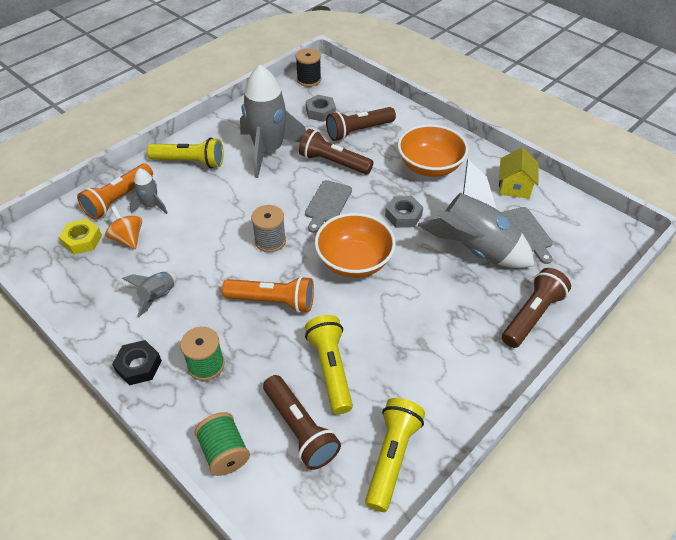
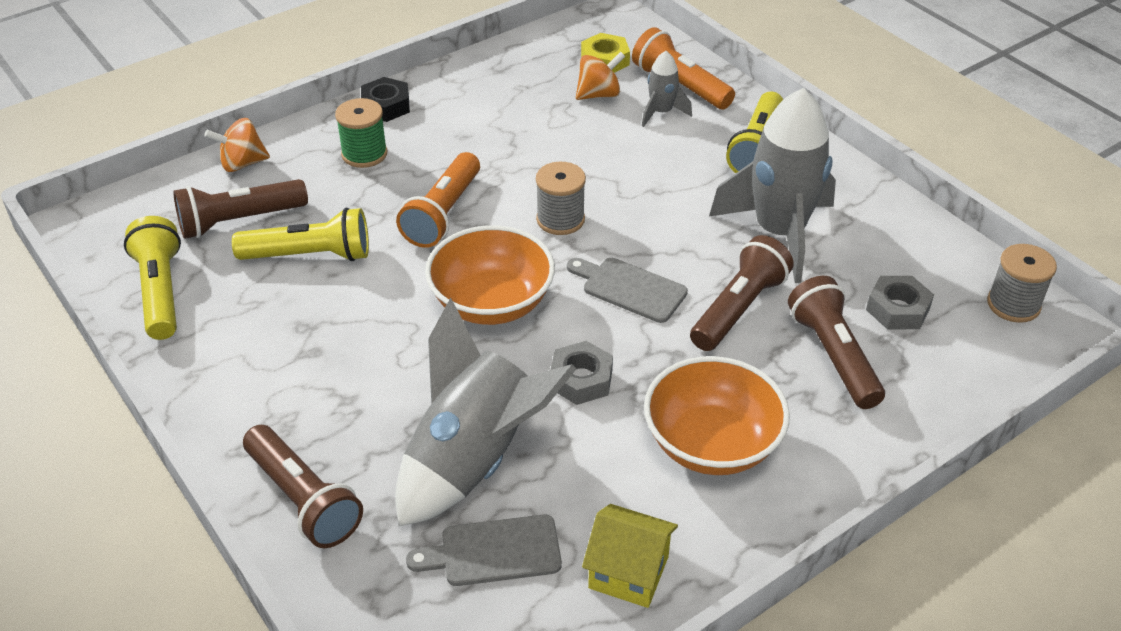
camera: 100 degrees right, 5 degrees down
grey rocket [122,272,177,317] -> none
green spool [194,412,250,476] -> orange spinning top [204,118,270,172]
black spool [295,48,321,87] -> grey spool [987,244,1057,323]
yellow flashlight [365,398,425,512] -> yellow flashlight turned 135 degrees counterclockwise [124,216,181,340]

